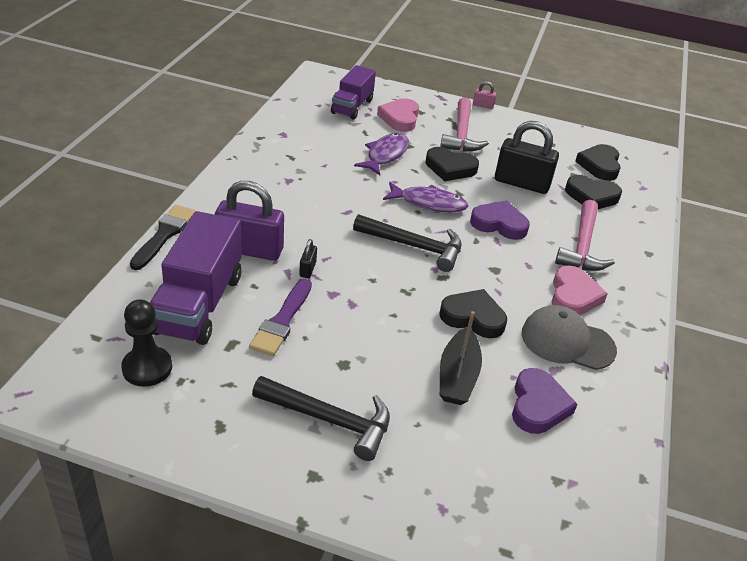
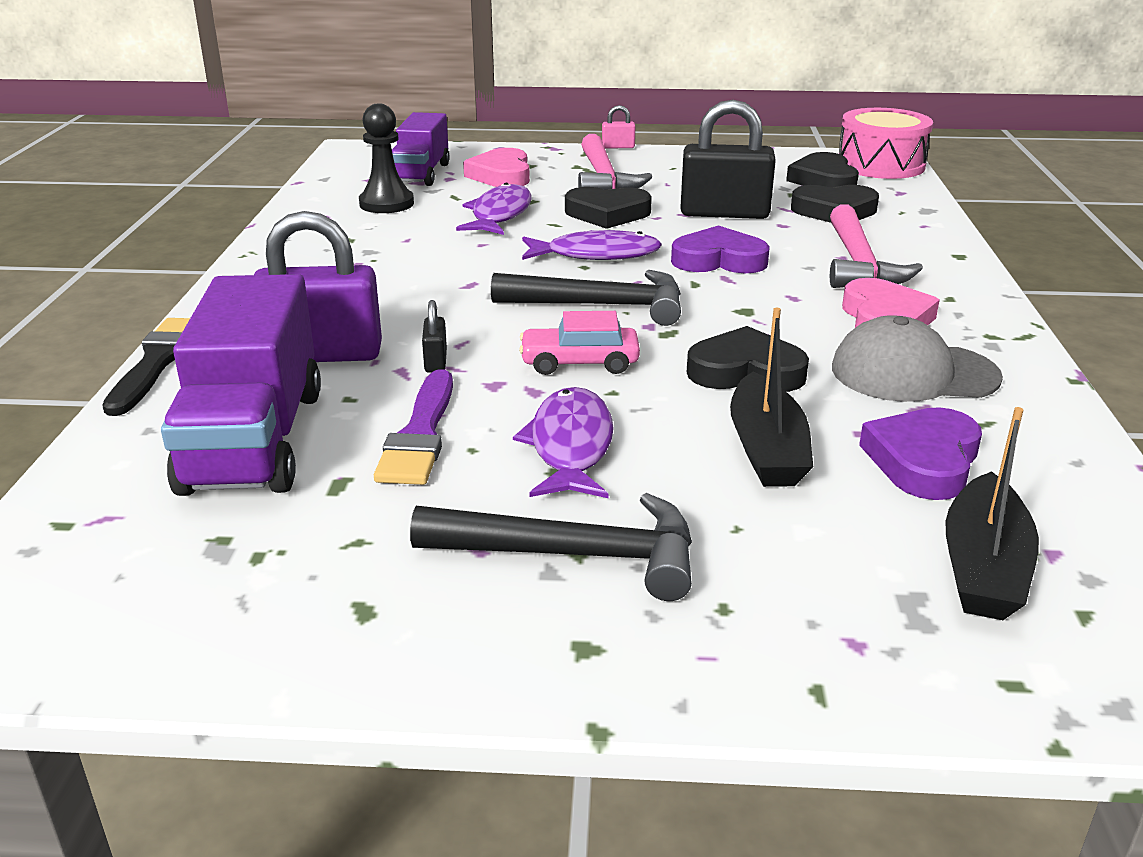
camera: 10 degrees left, 10 degrees down
black pawn [121,299,172,387] -> black pawn moved to [359,103,414,213]
purple heart [512,368,577,434] -> purple heart turned 150 degrees counterclockwise [859,407,982,500]
none -> purple fish [513,387,614,498]
none -> pink car [519,311,640,375]
none -> pink drum [838,108,933,179]
none -> black boat [945,407,1039,620]

